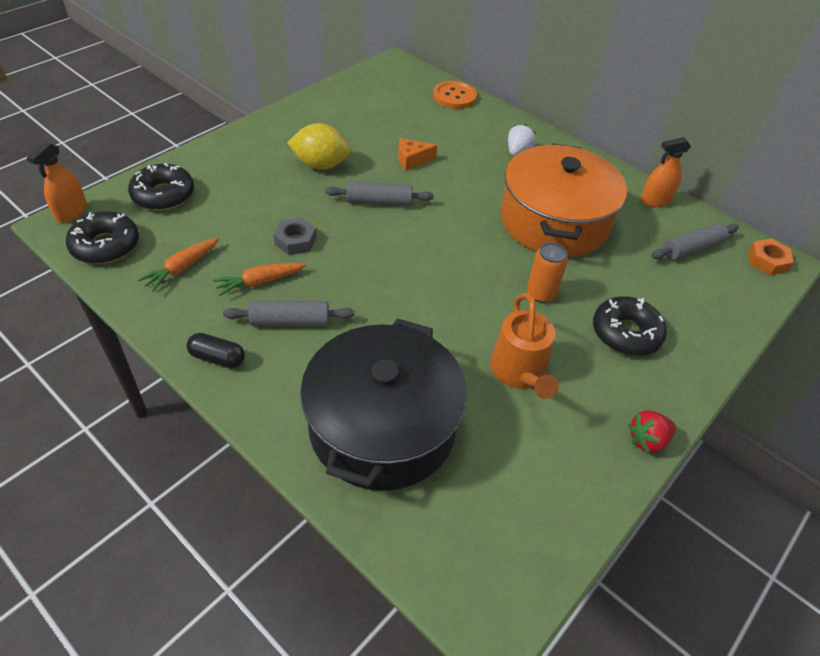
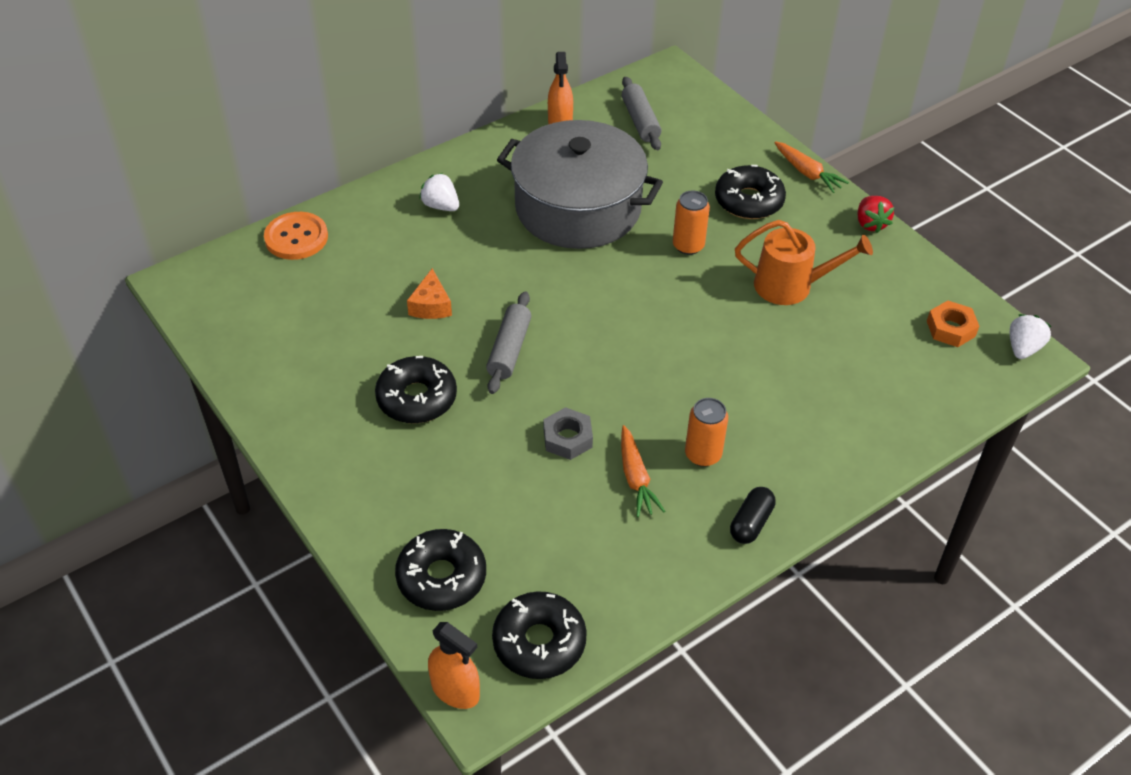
camera: 75 degrees left, 0 degrees up
orange carrot [138,238,219,292] -> orange carrot moved to [774,141,849,193]
grey rolling pin [223,301,354,326] -> orange can [685,398,728,467]
yellow lemon [287,123,351,170] -> black donut [375,356,457,424]
black pot [300,318,467,491] -> none
orange pot [501,143,627,257] -> grey pot [497,120,663,249]
orange nut [748,238,794,275] -> orange nut moved to [927,301,979,347]
none -> white strawberry [1010,314,1052,359]

